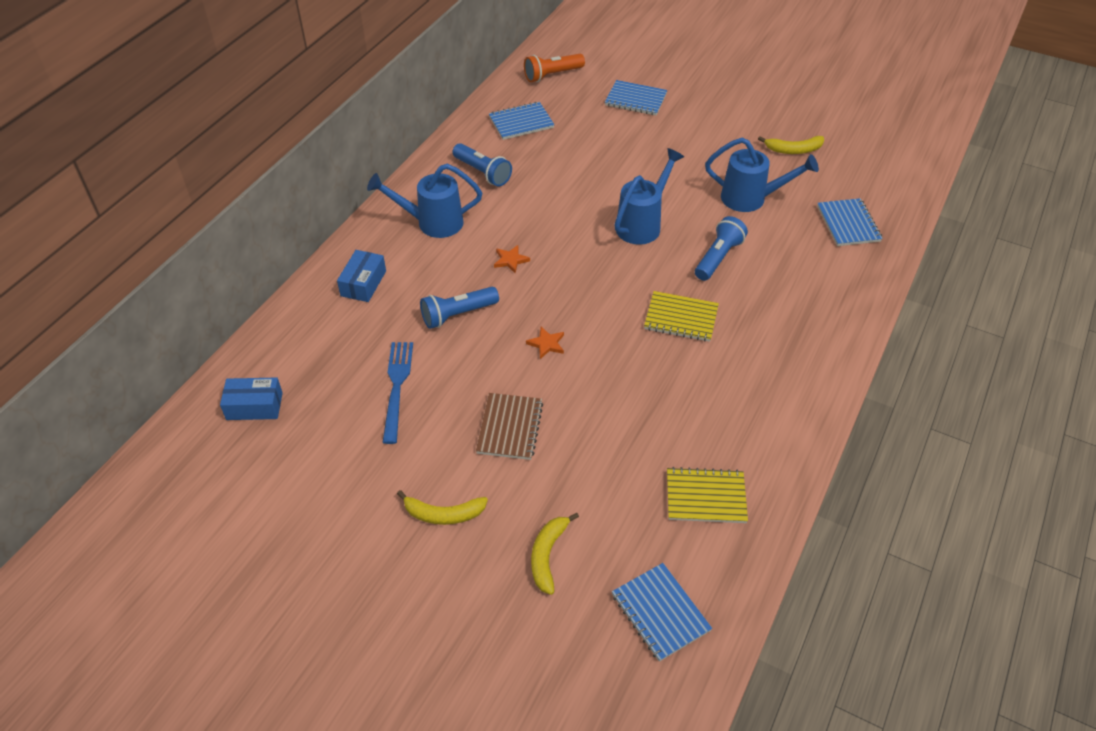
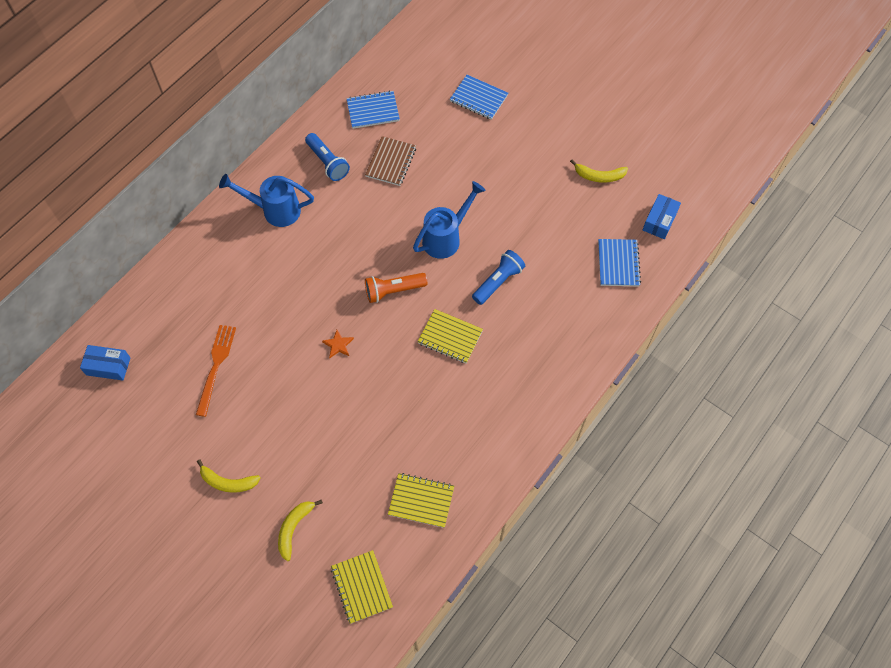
camera: 10 degrees right, 15 degrees up
blue box [337,250,386,302] -> blue box moved to [643,194,681,239]
blue fork [382,342,413,444] -> orange fork [196,325,236,417]
blue flashlight [420,287,499,329] -> none
brown notebook [476,393,543,460] -> brown notebook moved to [365,136,416,186]
orange star [494,245,530,273] -> none
orange flashlight [524,54,585,82] -> orange flashlight moved to [365,273,428,303]
blue notebook [612,563,712,662] -> yellow notebook [331,550,393,624]
blue watering can [705,138,819,212] -> none

